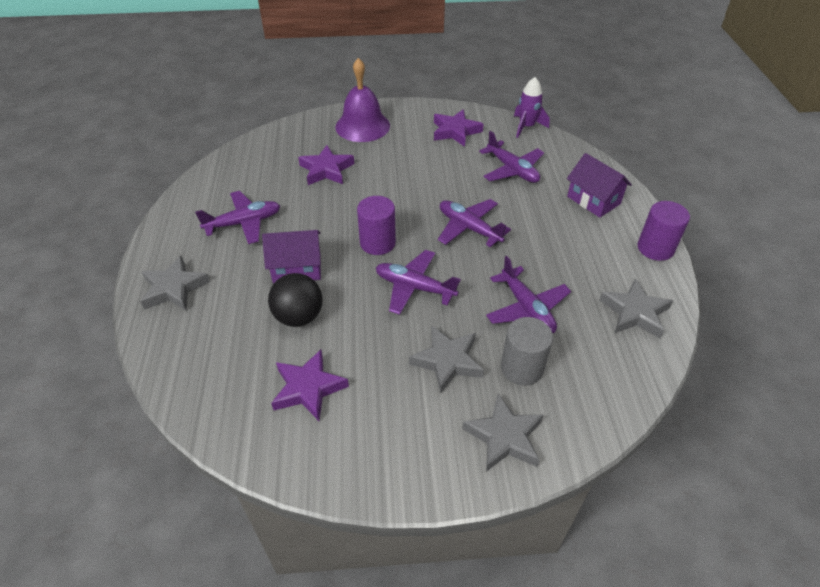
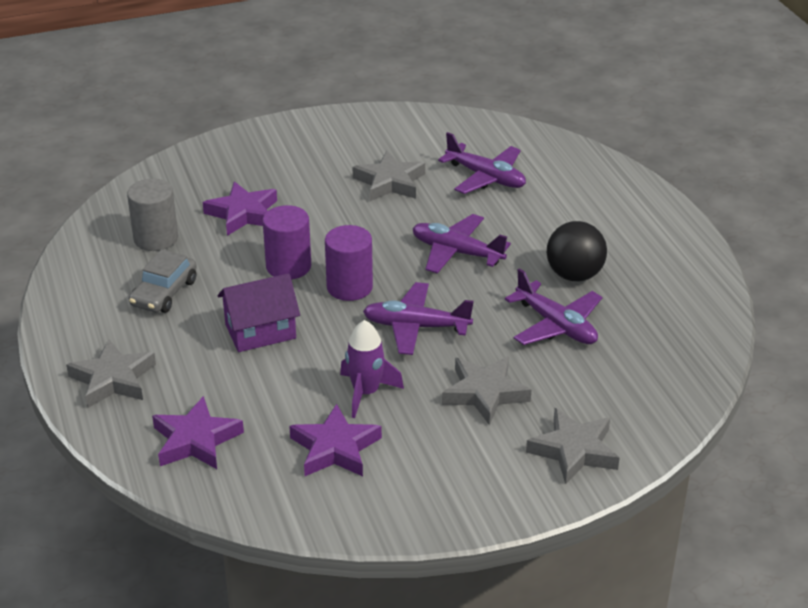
camera: 15 degrees left, 10 degrees down
purple plane [195,191,280,244] -> grey car [129,249,197,313]
black ball [268,273,323,327] -> black ball moved to [547,221,607,281]
purple bell [335,58,390,142] -> none
purple star [434,109,483,147] -> purple star moved to [152,396,244,469]
grey cylinder [501,317,553,386] -> grey cylinder moved to [127,179,178,251]
purple rocket [514,77,550,138] -> purple rocket moved to [340,320,404,418]
purple house [567,153,632,218] -> none
grey star [599,278,673,338] -> grey star moved to [353,151,425,201]
purple cylinder [637,201,690,261] -> purple cylinder moved to [262,205,311,279]

